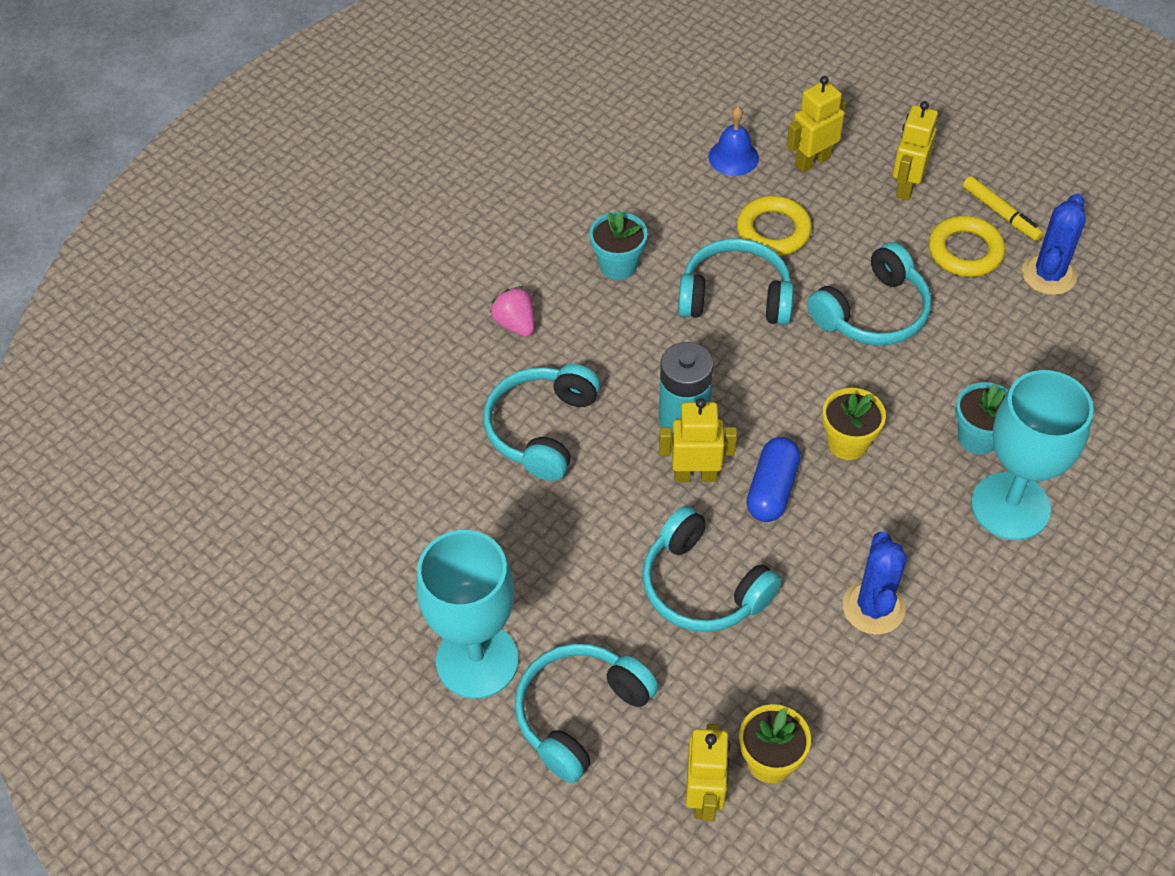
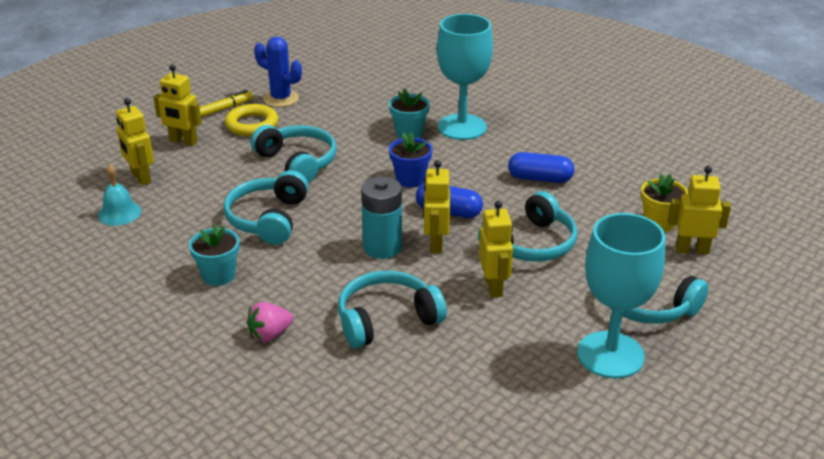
camera: 90 degrees left, 20 degrees down
turquoise headphones [483,364,601,481] -> turquoise headphones turned 135 degrees clockwise [338,271,447,348]
blue bell [709,107,759,176] -> turquoise bell [98,164,141,226]
yellow ring [737,196,812,256] -> none
yellow flower pot [822,388,886,460] -> blue flower pot [389,132,432,188]
blue cactus [843,532,907,635] -> blue capsule [508,152,574,183]
none -> yellow robot [479,201,513,298]

